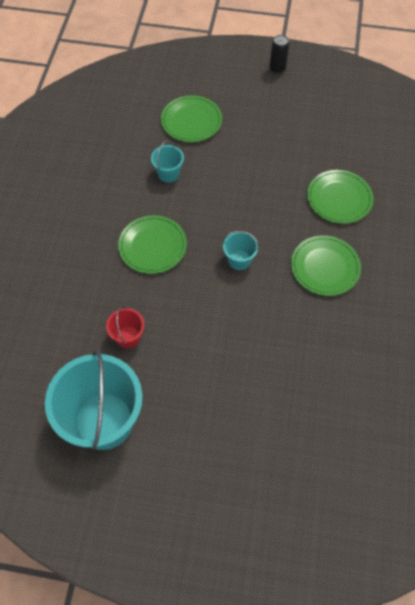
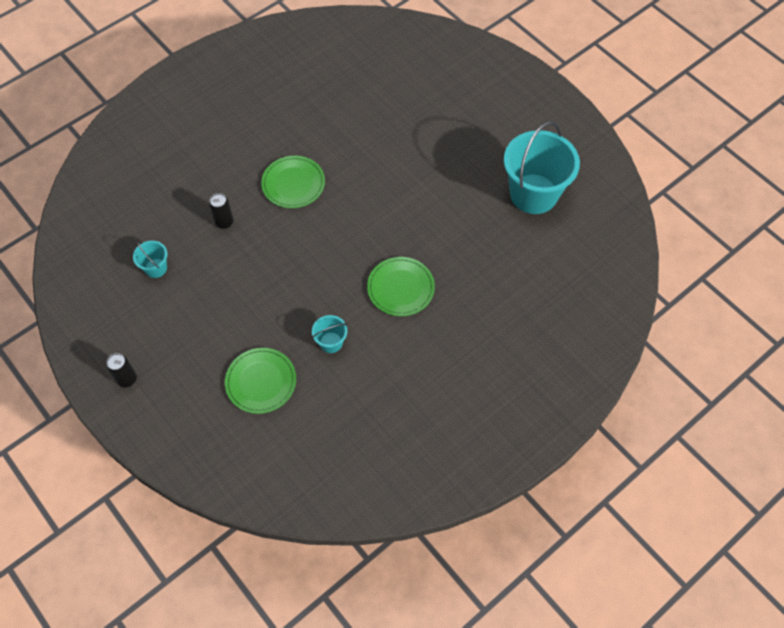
camera: 140 degrees left, 0 degrees up
red bucket [106,306,144,349] -> none
turquoise bucket [223,231,259,270] -> turquoise bucket moved to [133,241,167,278]
green plate [307,170,373,224] -> black can [209,193,233,229]

